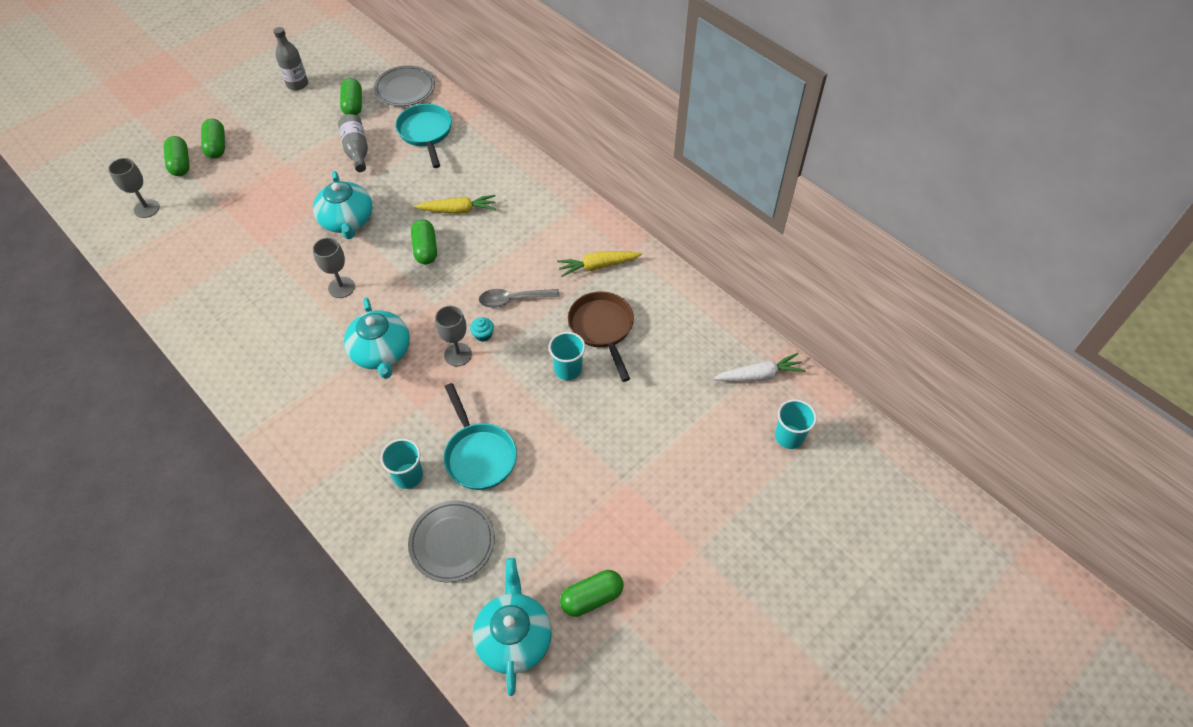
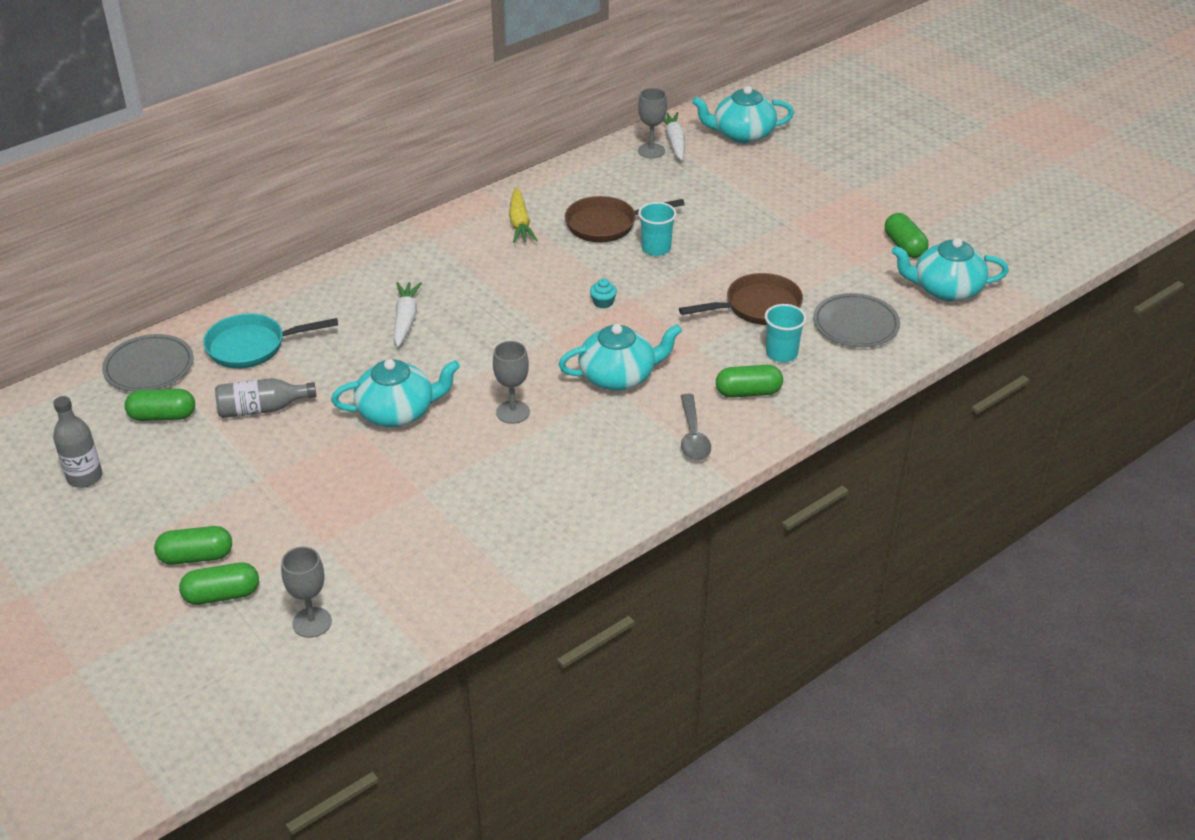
camera: 85 degrees left, 15 degrees down
green capsule [411,219,437,265] -> green capsule moved to [716,365,783,398]
yellow carrot [414,195,496,214] -> white carrot [394,282,422,347]
grey goblet [435,306,472,366] -> grey goblet moved to [638,88,667,159]
turquoise pan [444,383,517,490] -> brown pan [679,273,803,325]
grey spoon [479,289,560,308] -> grey spoon moved to [681,394,711,461]
turquoise cup [775,399,817,449] -> turquoise teapot [692,86,794,143]

